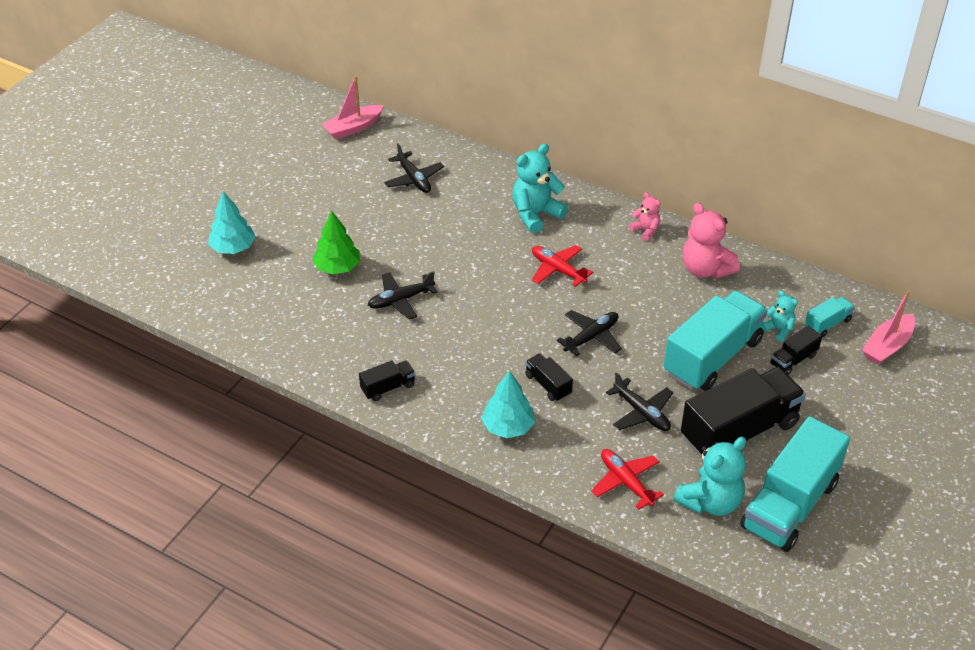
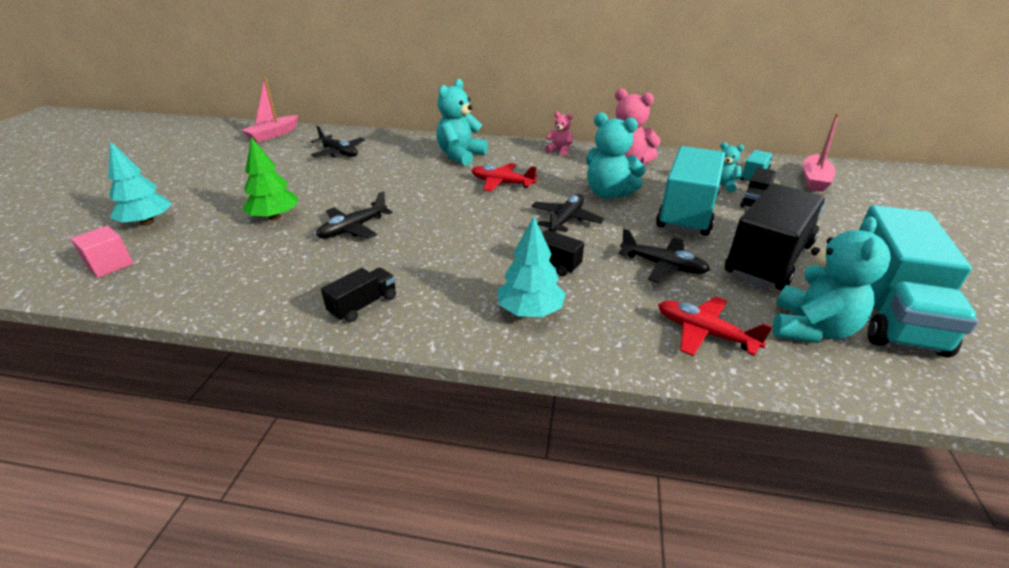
camera: 20 degrees left, 10 degrees down
none -> pink cube [70,226,134,278]
none -> turquoise teddy bear [586,113,646,199]

